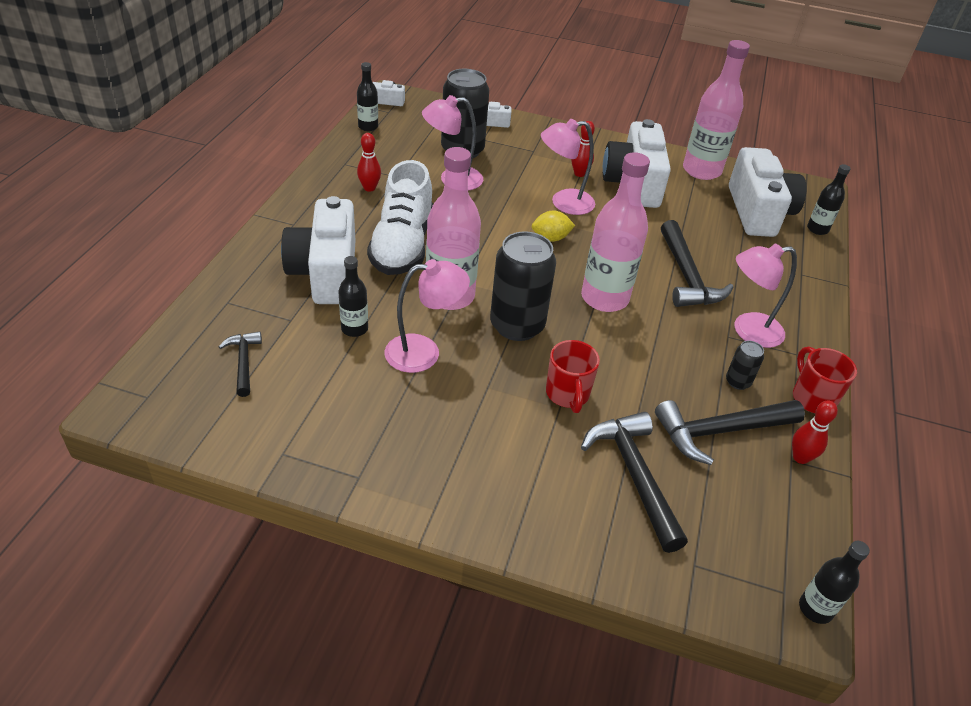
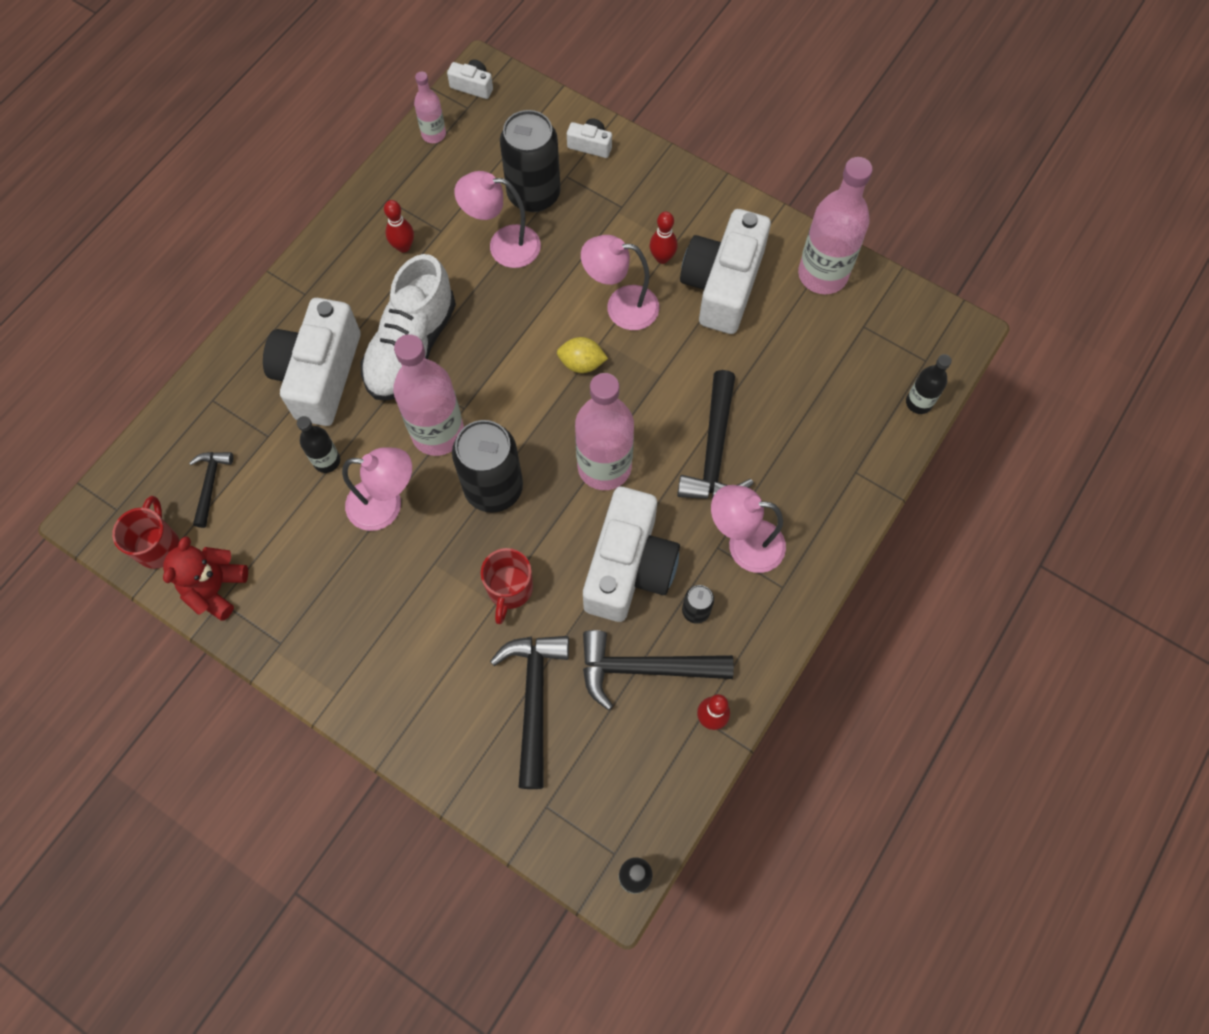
camera: 20 degrees right, 25 degrees up
black bottle [357,62,378,131] -> pink bottle [414,72,446,143]
white camera [729,147,806,237] -> white camera moved to [583,487,680,622]
red mug [793,346,857,413] -> red mug moved to [112,496,179,569]
none -> red teddy bear [163,536,248,621]

